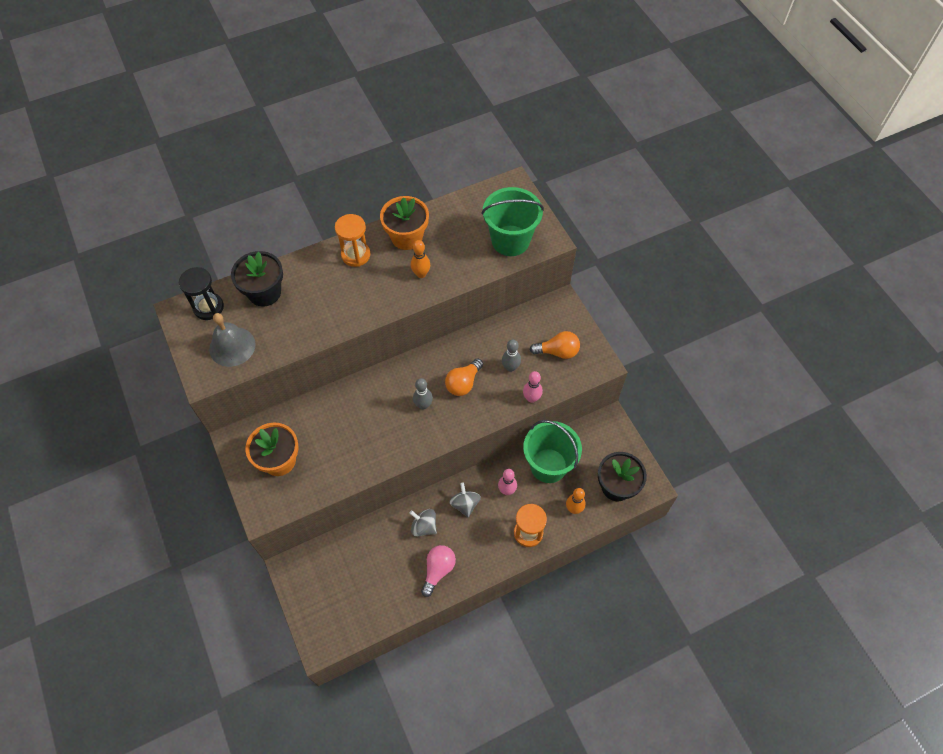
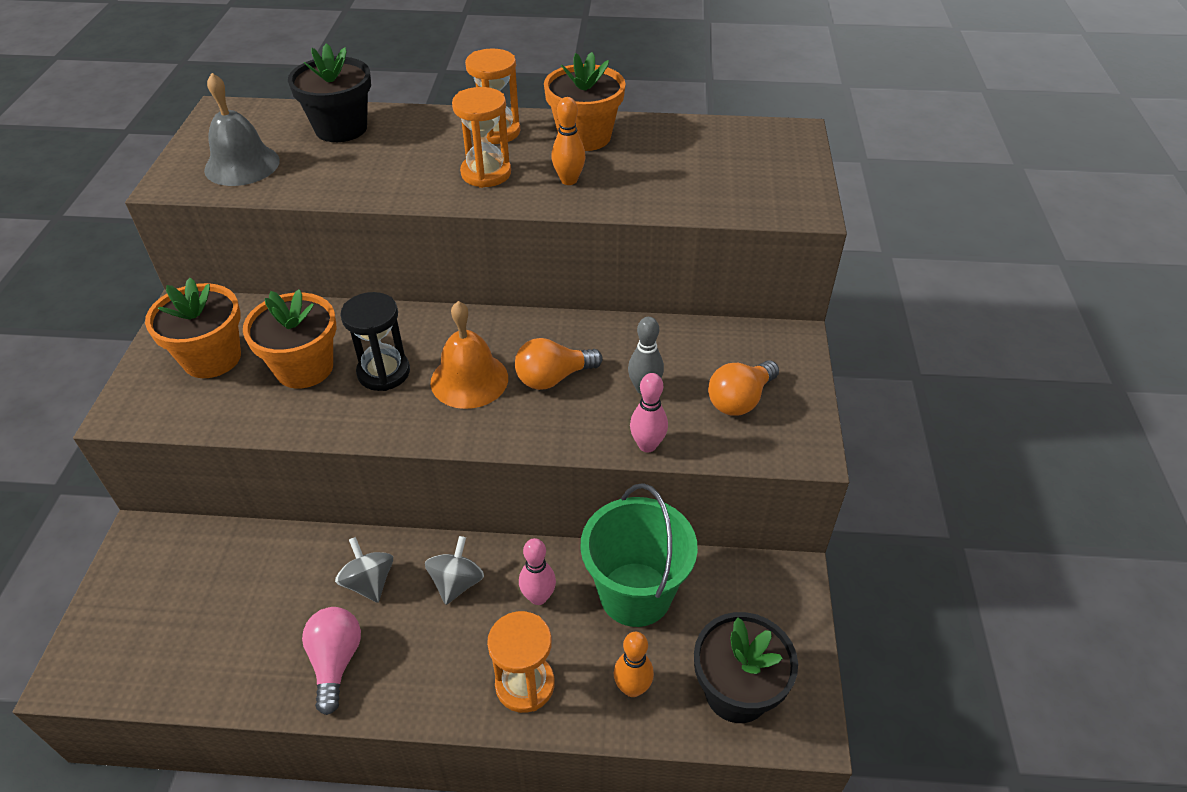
camera: 30 degrees right, 15 degrees down
black hourglass [179,267,224,320] -> black hourglass moved to [340,292,410,391]
grey bowling pin [413,378,433,410] -> orange bell [431,301,508,409]
pink light bulb [421,545,456,597] -> pink light bulb turned 60 degrees counterclockwise [302,607,361,715]
green bucket [481,187,544,256] -> none
orange light bulb [530,331,580,359] -> orange light bulb turned 105 degrees clockwise [708,360,779,416]
none -> orange flower pot [243,289,337,389]
none -> orange hourglass [452,87,511,188]

